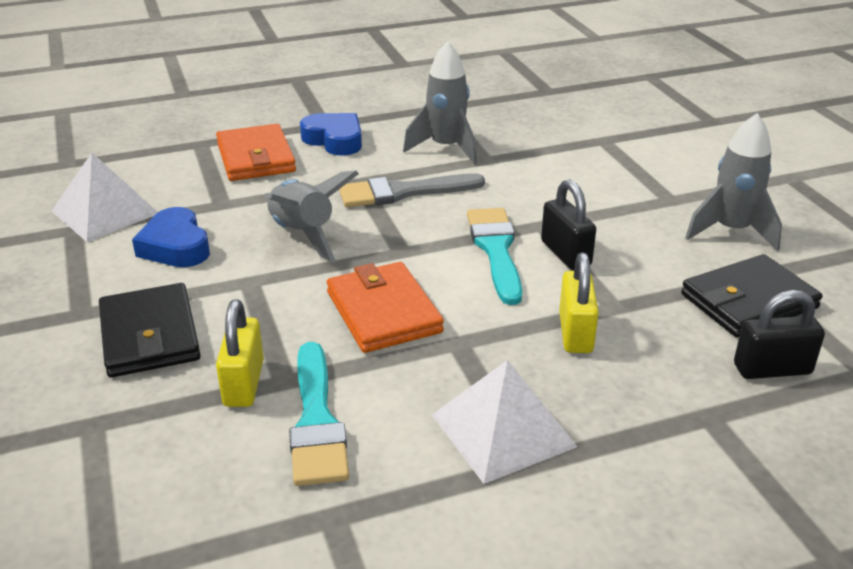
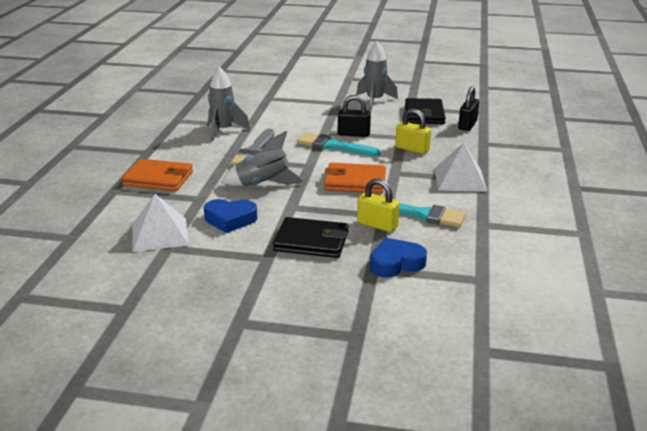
camera: 60 degrees left, 5 degrees down
blue heart [300,113,362,156] -> blue heart moved to [370,238,427,278]

